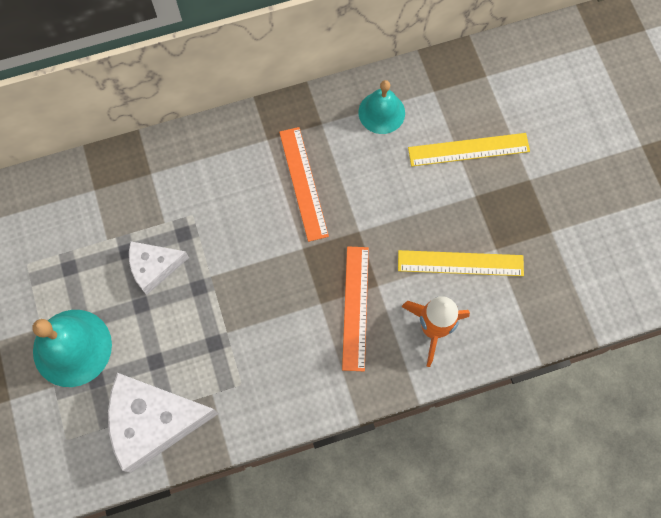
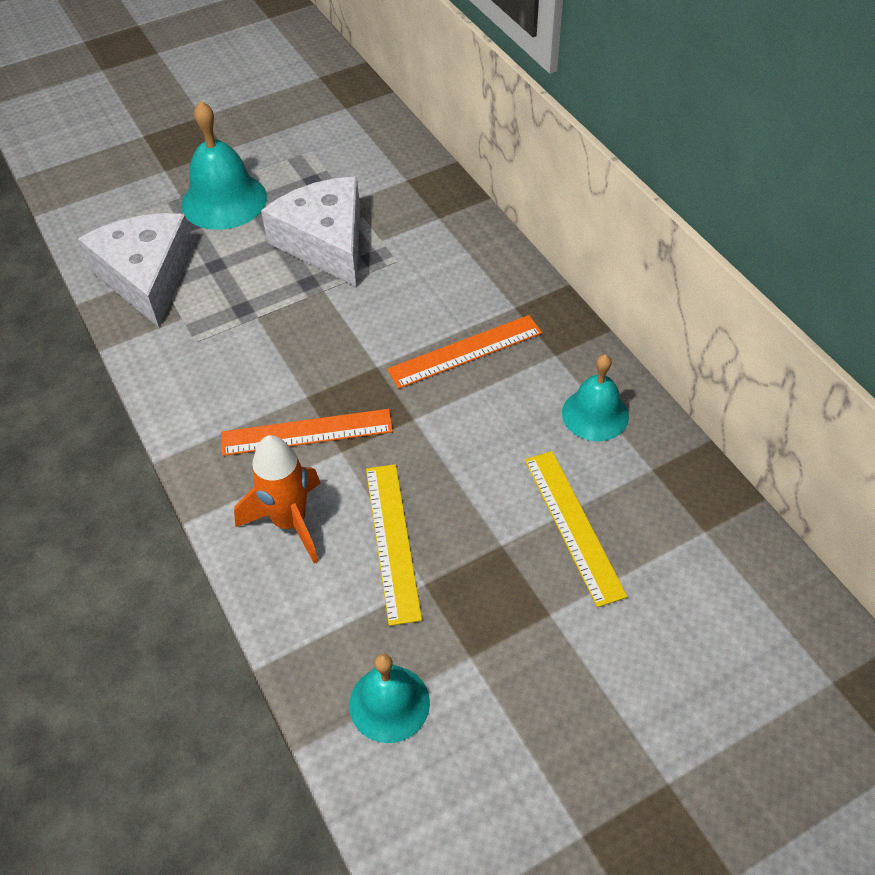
camera: 80 degrees right, 20 degrees down
white cheese [129,241,189,295] -> white cheese [261,177,360,287], size x1.72
none -> turquoise bell [349,654,430,743]

